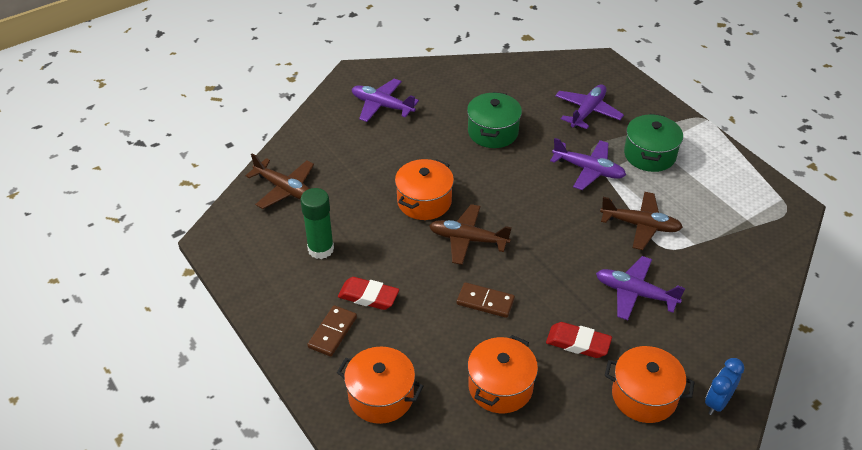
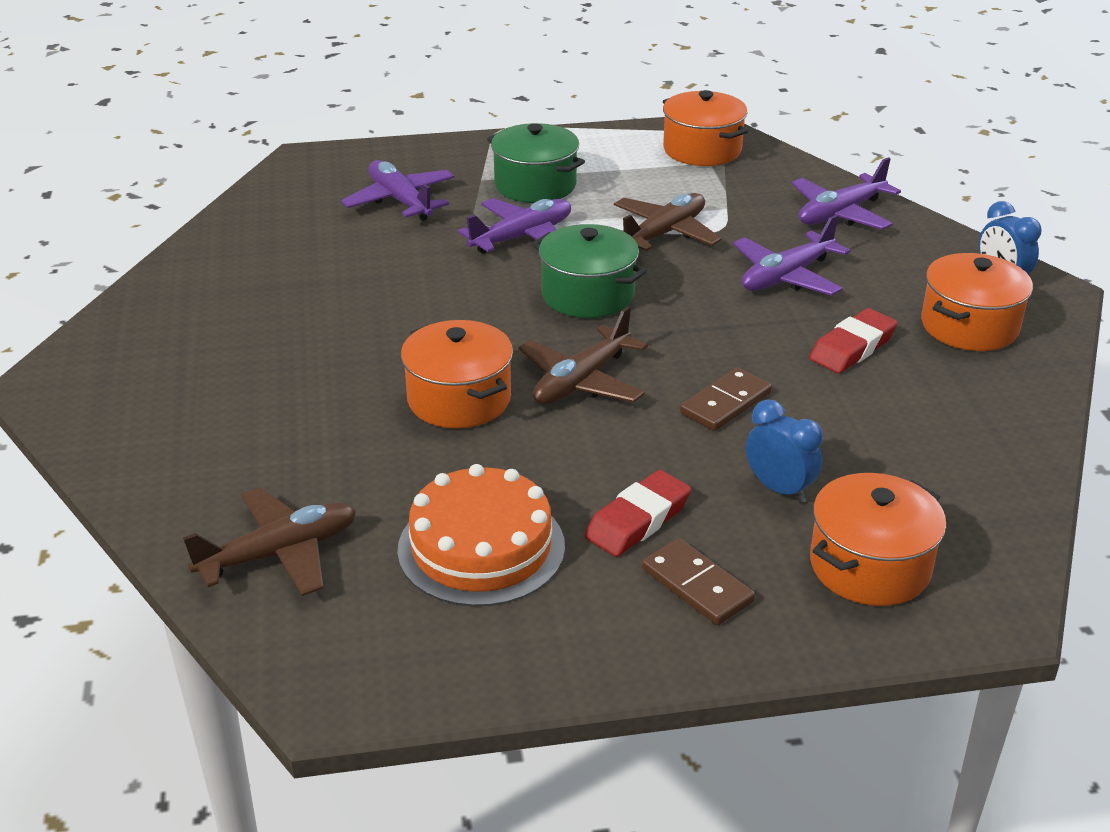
camera: 65 degrees left, 10 degrees down
green glue stick [300,188,334,259] -> orange cake [397,464,565,607]
purple plane [352,79,419,122] -> purple plane moved to [791,157,901,230]
green pot [467,92,522,148] -> green pot moved to [532,224,647,318]
orange pot [467,335,538,413] -> orange pot moved to [663,90,748,166]
none -> blue clock [746,399,823,503]

